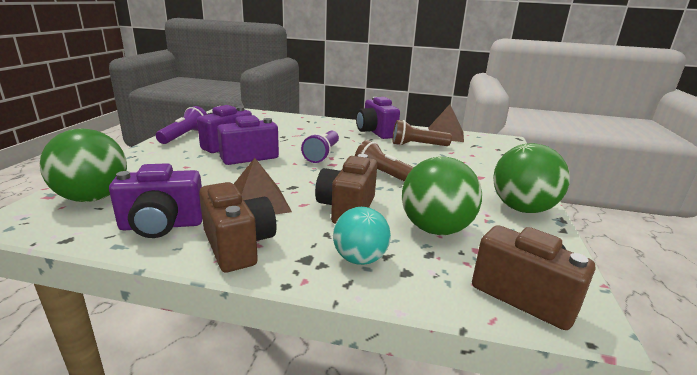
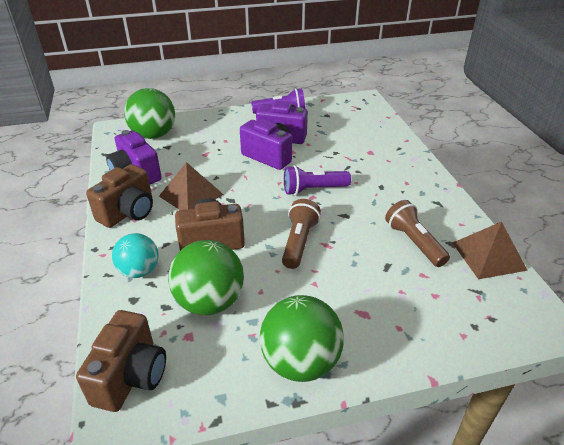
camera: 65 degrees right, 15 degrees up
purple camera [356,97,400,139] -> none

